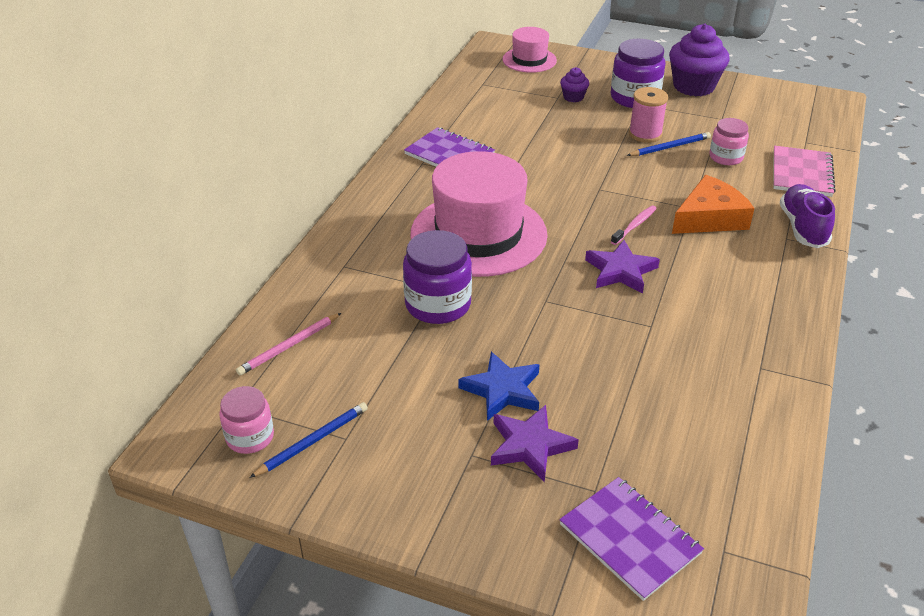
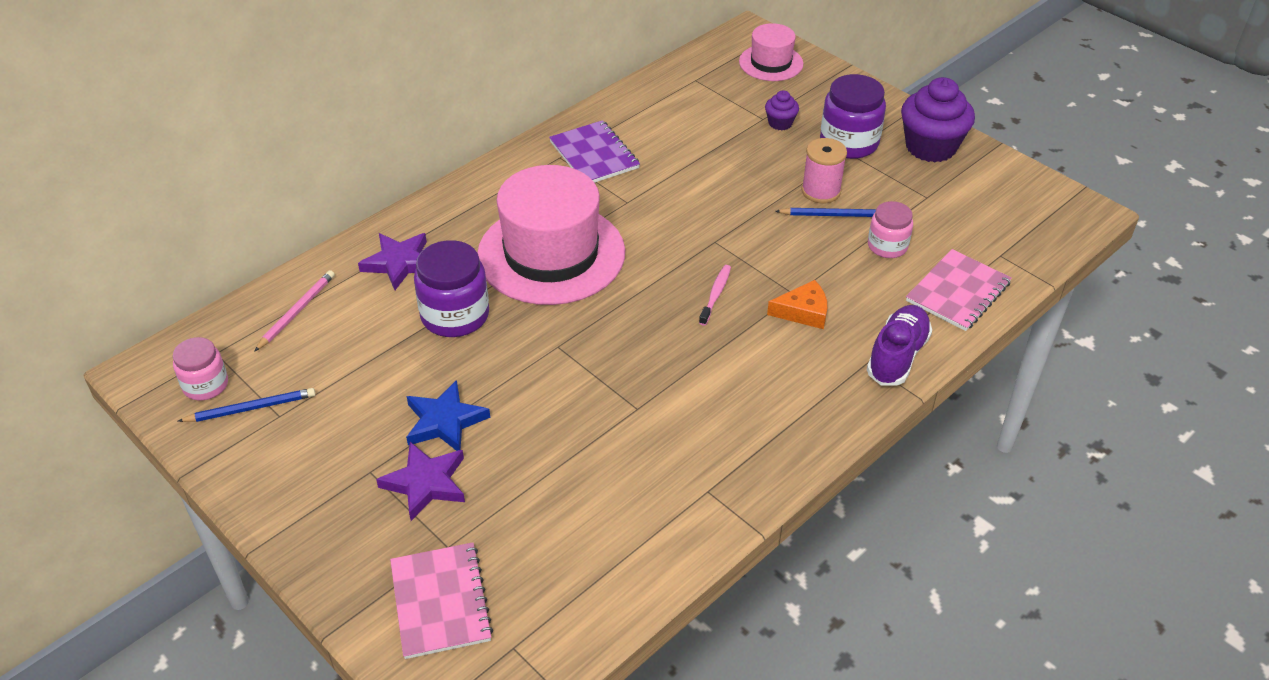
camera: 25 degrees right, 5 degrees up
pink pencil [236,313,341,376] -> pink pencil turned 135 degrees clockwise [254,270,335,352]
purple notebook [559,477,704,601] -> pink notebook [390,542,493,659]
purple star [585,240,660,293] -> purple star moved to [358,233,427,290]
pink toothbrush [611,205,657,245] -> pink toothbrush turned 45 degrees counterclockwise [699,265,731,326]
orange cheese [672,175,755,234] -> orange cheese [767,280,827,329], size x0.64

